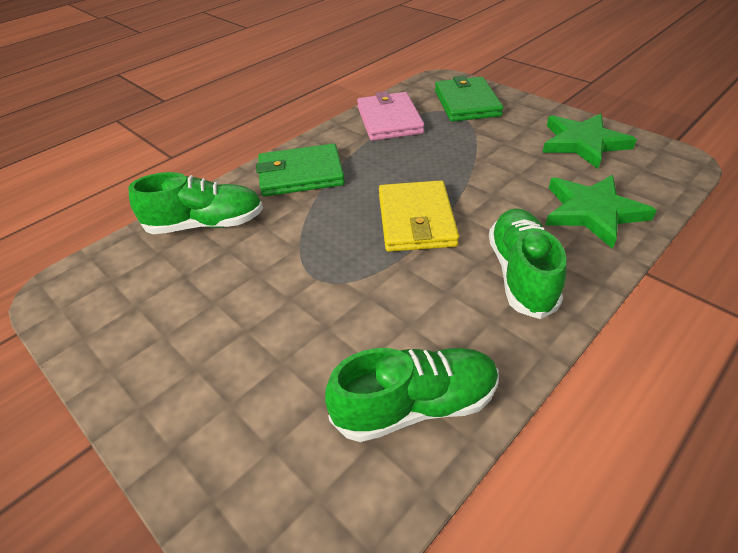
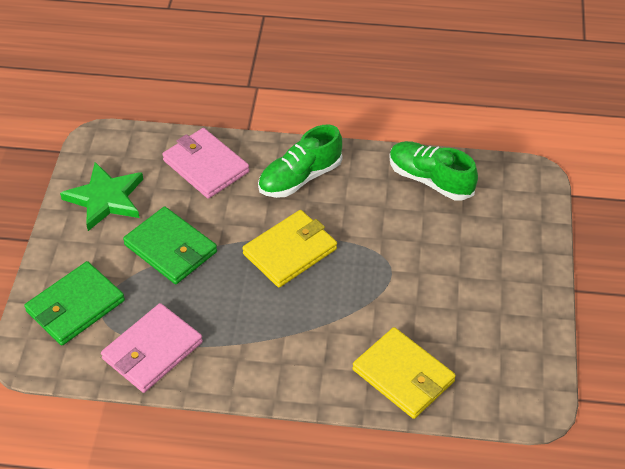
camera: 130 degrees left, 5 degrees up
green shoe [128,172,263,234] -> yellow wallet [353,327,456,419]
green wallet [256,143,345,196] -> green wallet moved to [123,207,217,284]
green star [545,175,657,249] -> pink wallet [162,128,249,199]

